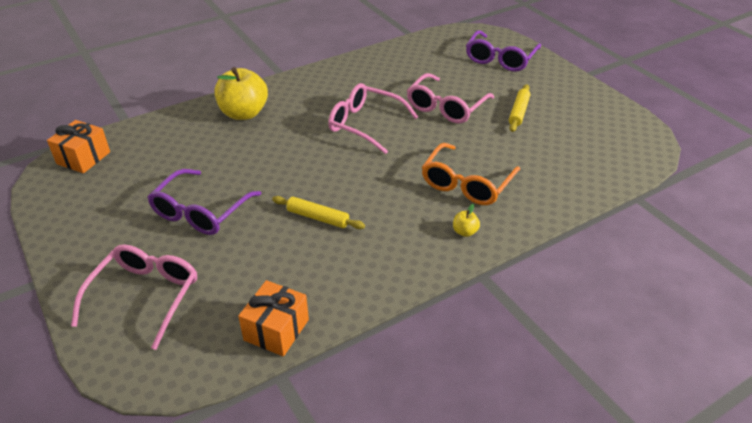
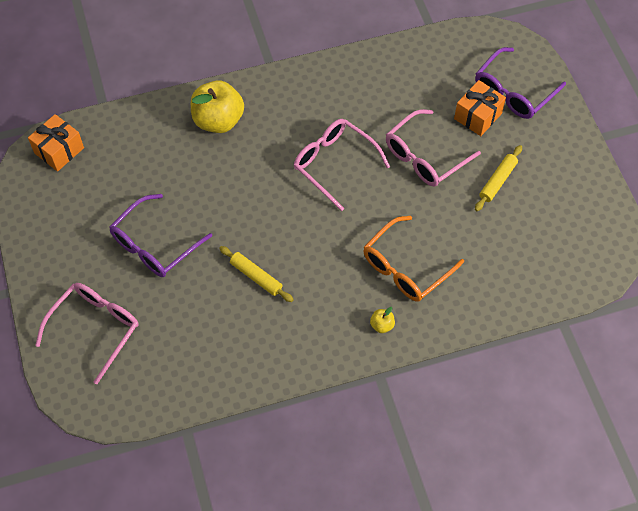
camera: 15 degrees right, 20 degrees up
orange gift [238,280,309,356] -> orange gift moved to [454,80,506,136]

